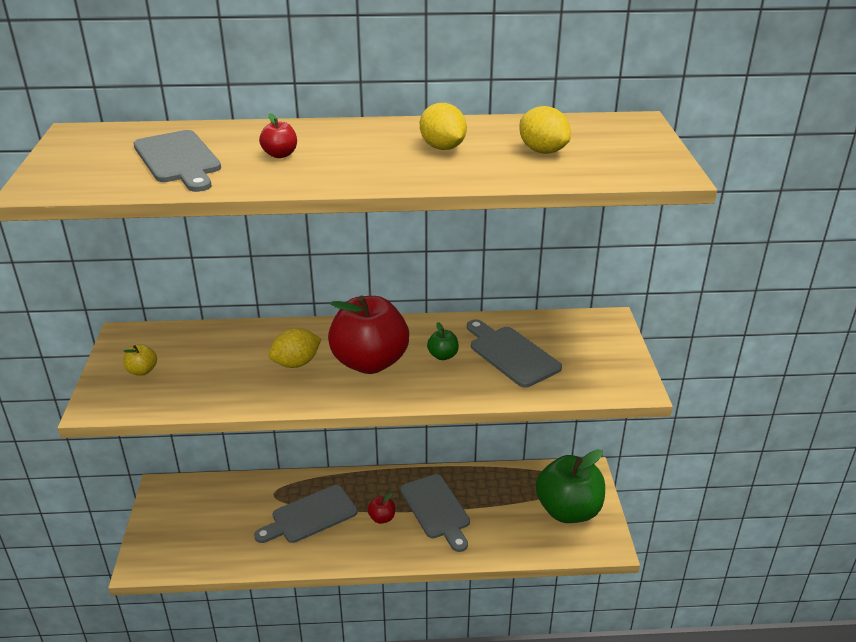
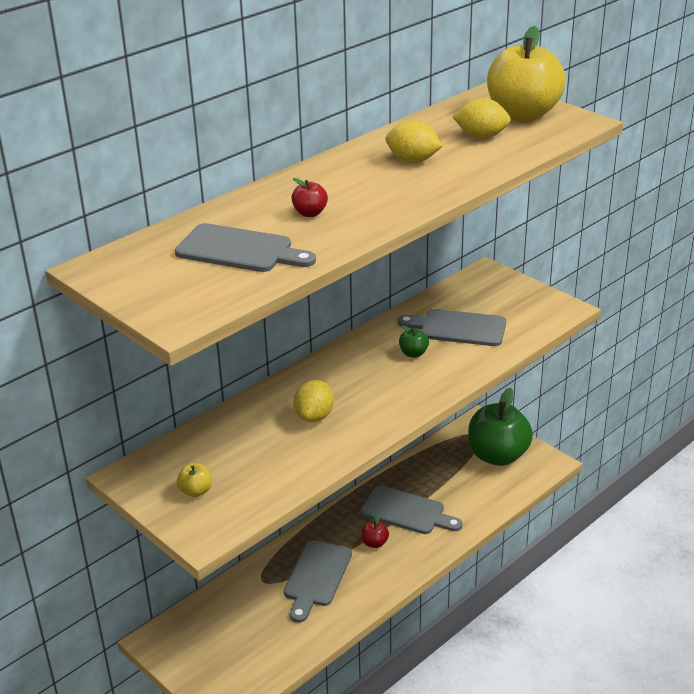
camera: 40 degrees left, 0 degrees up
red apple [328,295,409,374] -> none
none -> yellow apple [487,26,566,121]

